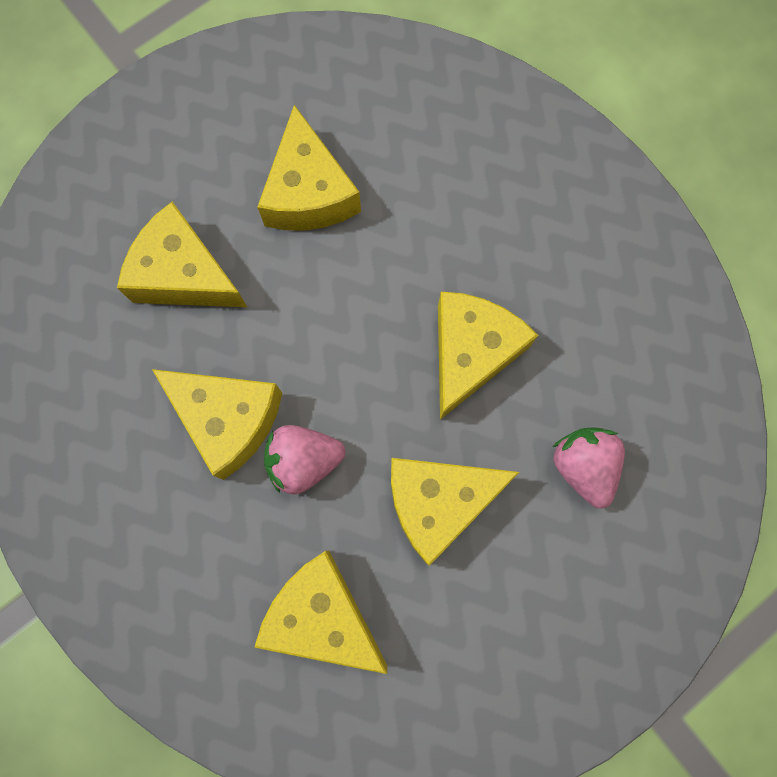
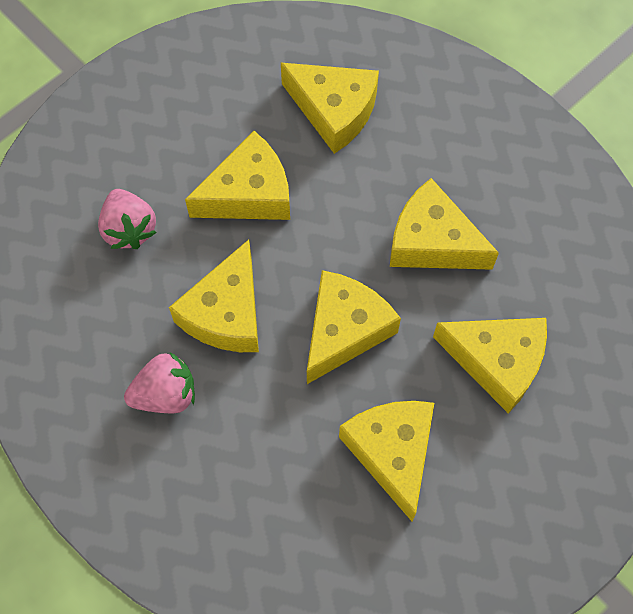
camera: 175 degrees right, 10 degrees down
pink strawberry [264,425,345,495] -> pink strawberry moved to [124,352,195,413]
none -> yellow cheese [307,270,401,384]

